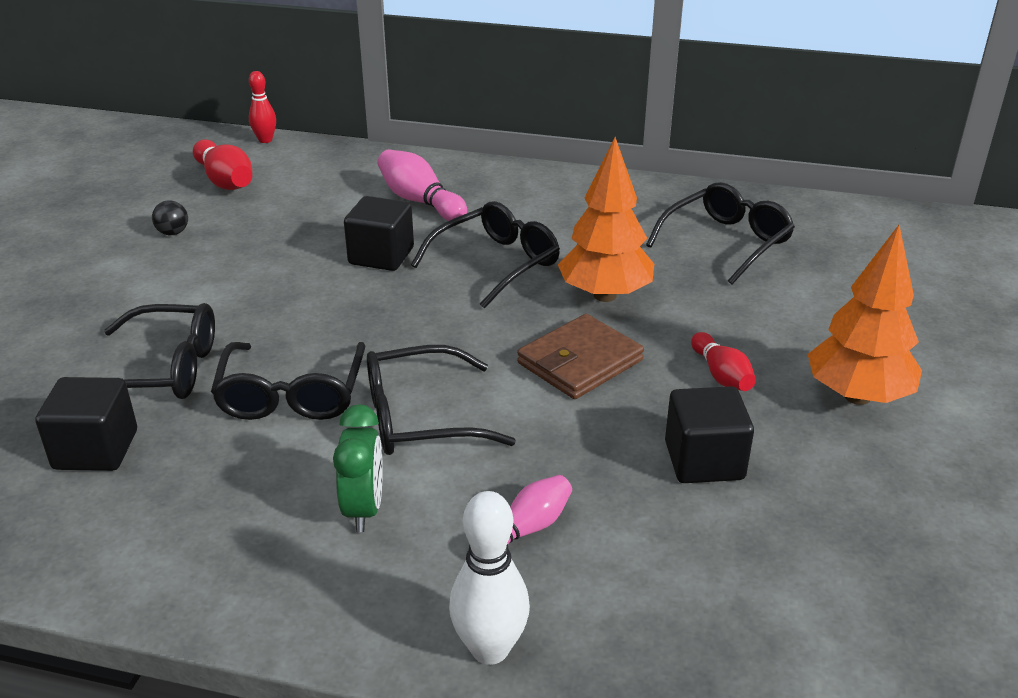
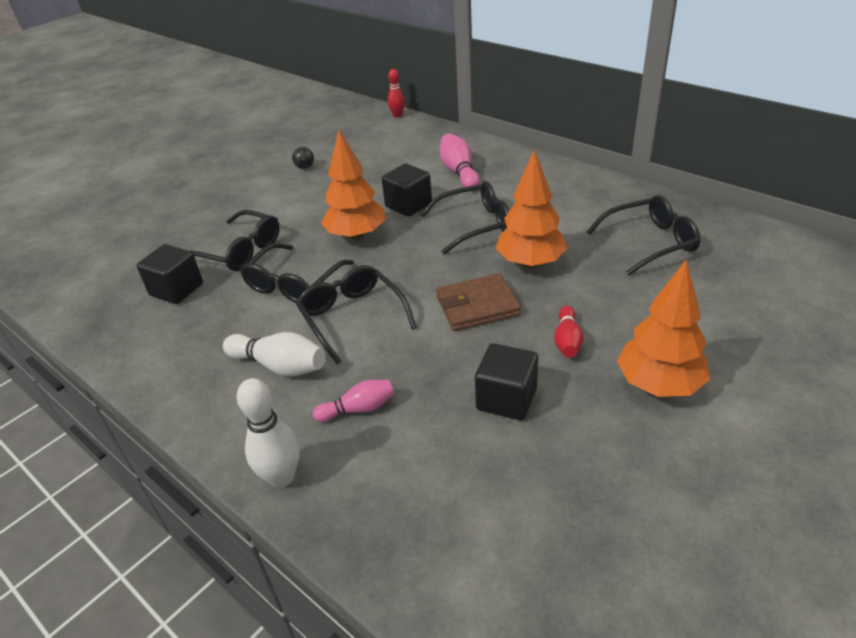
camera: 30 degrees right, 5 degrees up
red bowling pin [193,140,252,190] -> none
green clock [333,404,383,532] -> white bowling pin [223,332,325,376]
black glasses [367,345,516,455] -> black glasses turned 45 degrees clockwise [296,265,417,364]
none -> orange tree [321,130,386,240]

